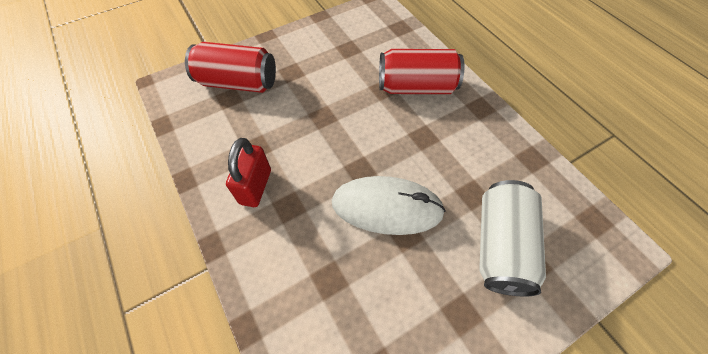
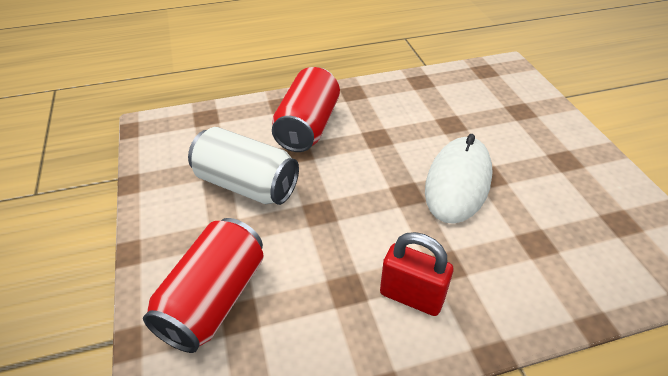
camera: 75 degrees left, 15 degrees down
white can [479,180,546,297] -> white can moved to [188,127,299,205]

